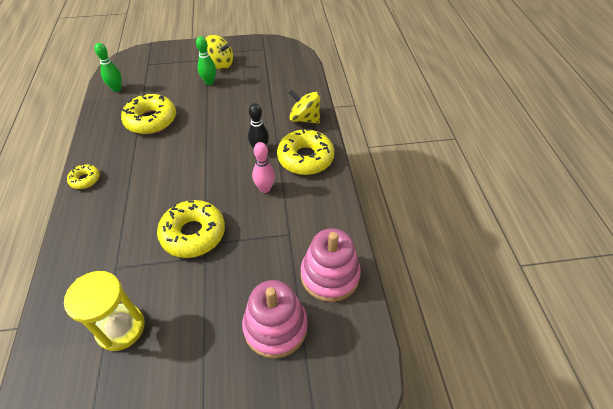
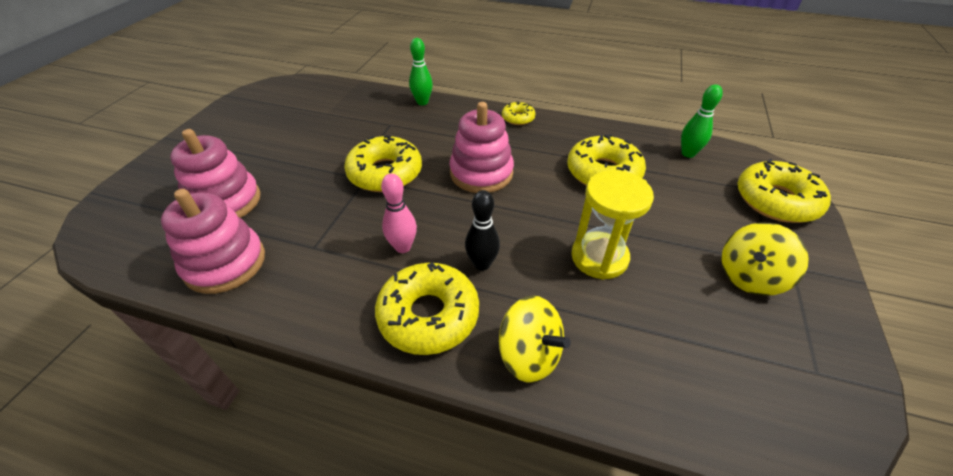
camera: 115 degrees right, 5 degrees down
yellow hourglass [64,271,145,351] -> yellow hourglass moved to [571,170,654,280]
green bowling pin [196,36,216,85] -> green bowling pin moved to [409,38,433,105]
yellow spinning top [289,90,320,124] -> yellow spinning top turned 75 degrees clockwise [499,296,571,383]
none -> pink stacking toy [449,102,514,193]
none -> yellow donut [737,159,831,223]

